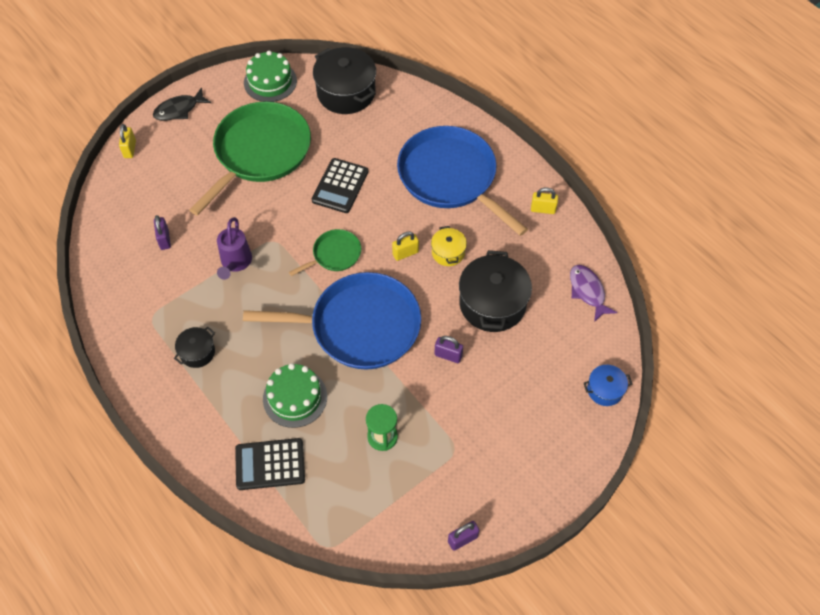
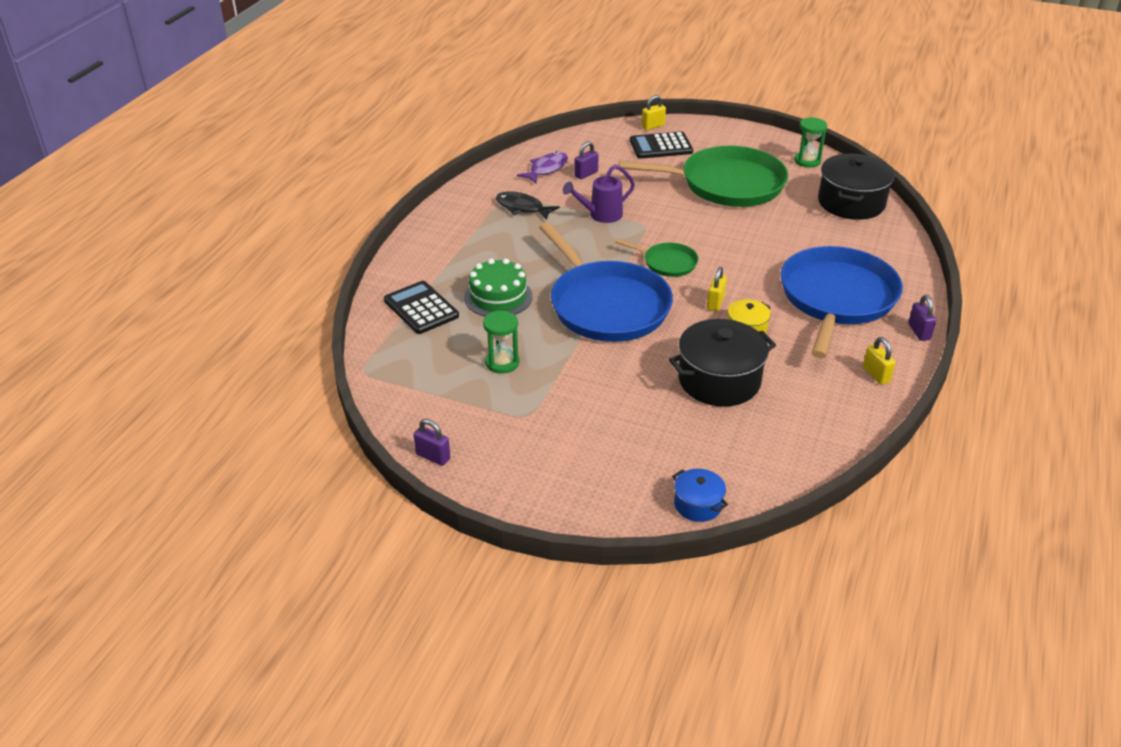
camera: 60 degrees right, 20 degrees down
black fish [153,87,211,121] -> black fish moved to [496,192,560,220]
black pot [174,327,215,368] -> none
green cake [244,51,297,102] -> green hourglass [794,117,827,168]
black calculator [312,158,368,213] -> black calculator moved to [630,131,693,159]
yellow padlock [392,232,419,261] -> yellow padlock turned 75 degrees clockwise [707,267,727,311]
purple padlock [434,336,463,363] -> purple padlock moved to [909,295,936,341]
purple fish [570,265,618,322] -> purple fish moved to [517,152,568,183]

